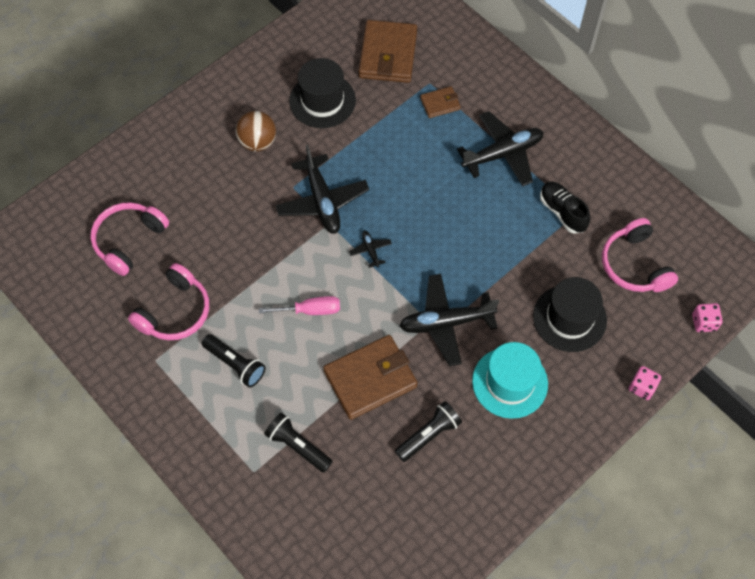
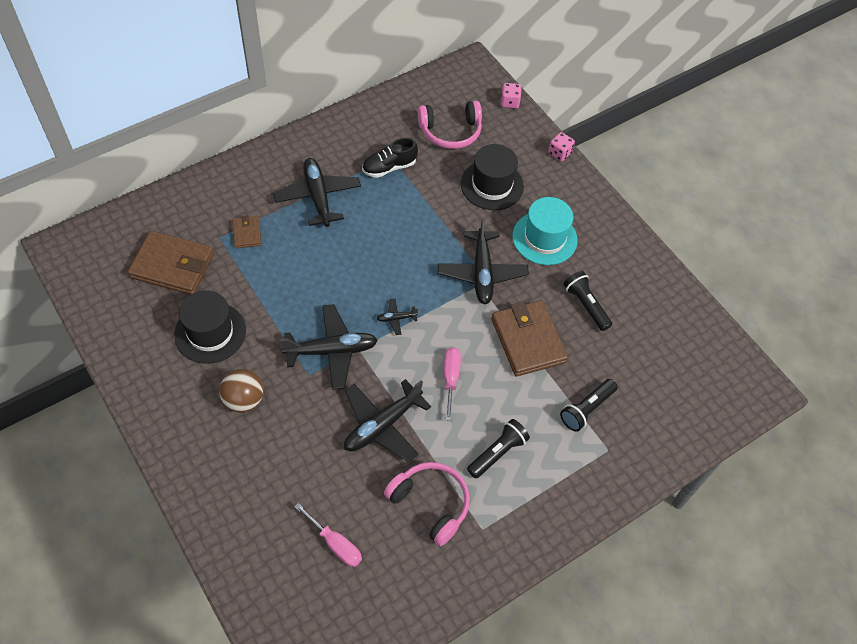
camera: 85 degrees left, 5 degrees down
pink headphones [90,202,169,276] -> pink screwdriver [294,503,362,567]
none -> black plane [344,379,431,462]

